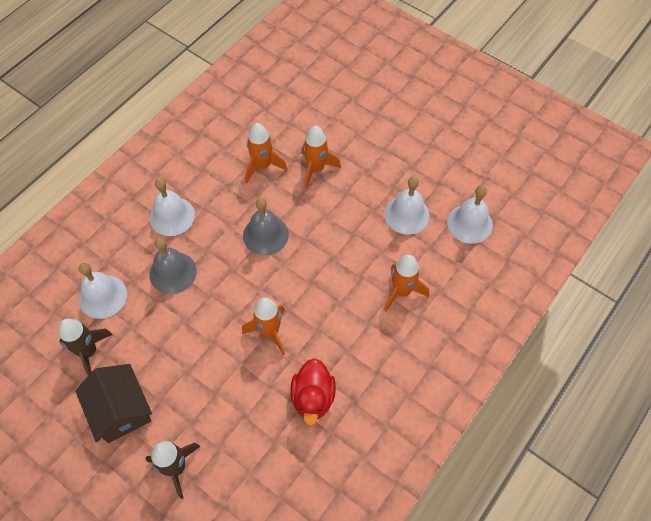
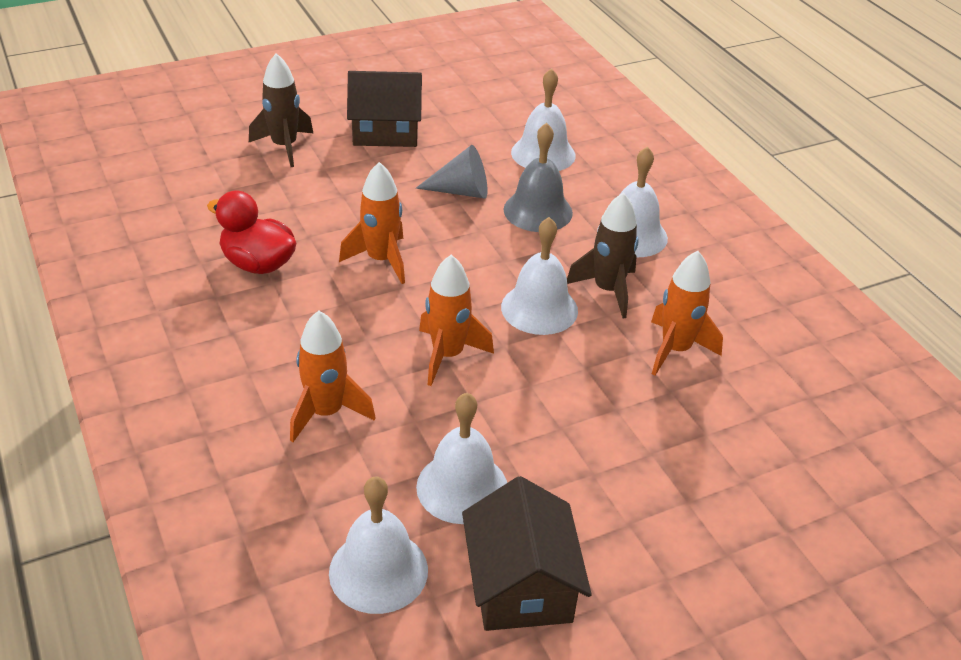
camera: 115 degrees right, 20 degrees down
brown rocket [59,319,113,376] -> brown rocket moved to [567,192,639,318]
grey bell [243,198,289,255] -> white bell [501,217,578,335]
orange rocket [301,126,341,188] -> orange rocket moved to [419,255,494,386]
none -> grey cone [416,145,488,199]
none -> brown house [462,476,592,631]

